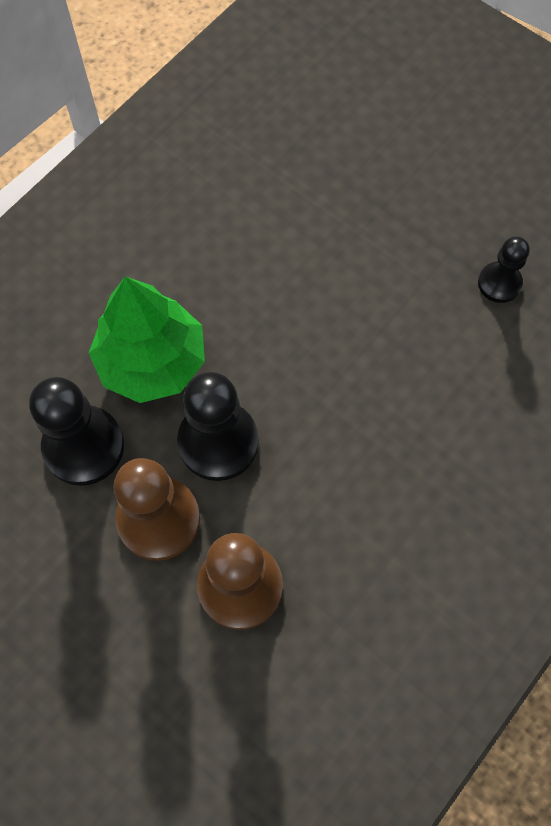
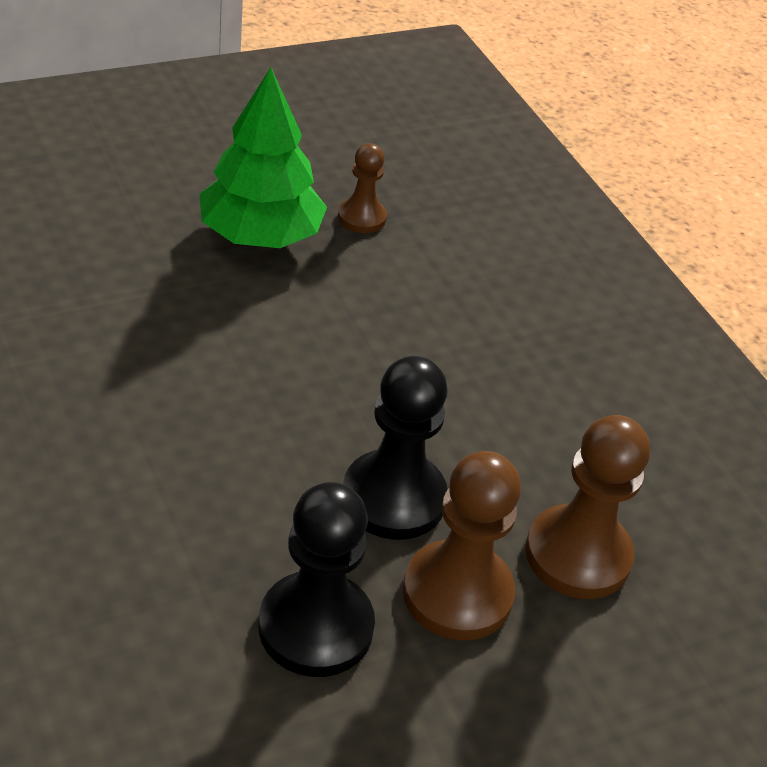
camera: 70 degrees left, 25 degrees down
green tree [89,276,205,403] -> green tree moved to [199,67,327,248]
black pawn [478,236,530,303] -> brown pawn [338,143,387,233]

